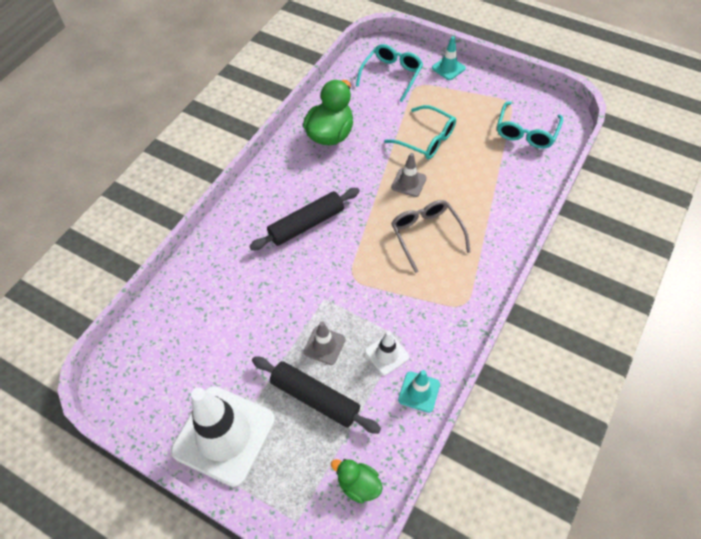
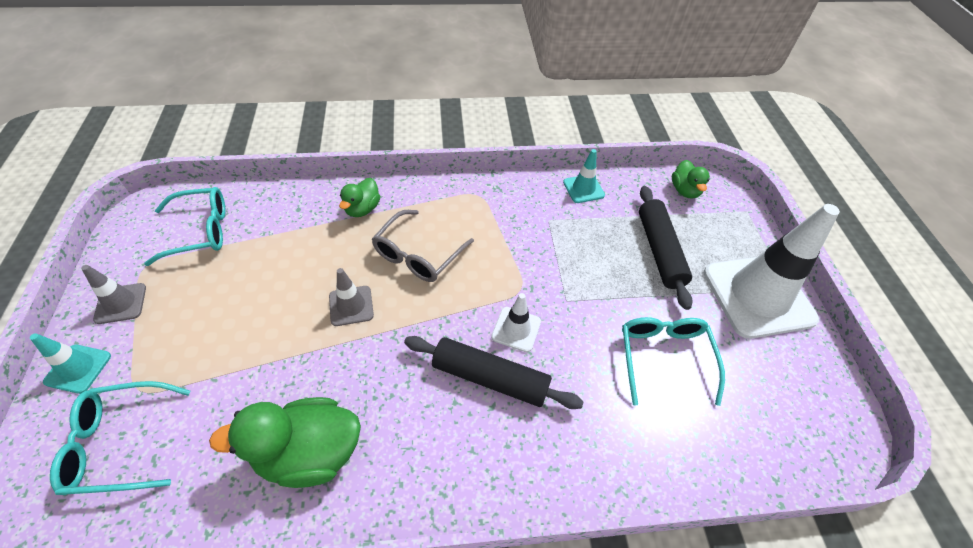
camera: 130 degrees left, 5 degrees down
grey traffic cone [303,322,345,365] -> grey traffic cone moved to [81,265,146,324]
white traffic cone [365,331,409,375] -> white traffic cone moved to [491,293,541,352]
turquoise glasses [384,105,456,159] -> turquoise glasses moved to [622,317,725,406]
none -> green duck [339,178,380,217]

